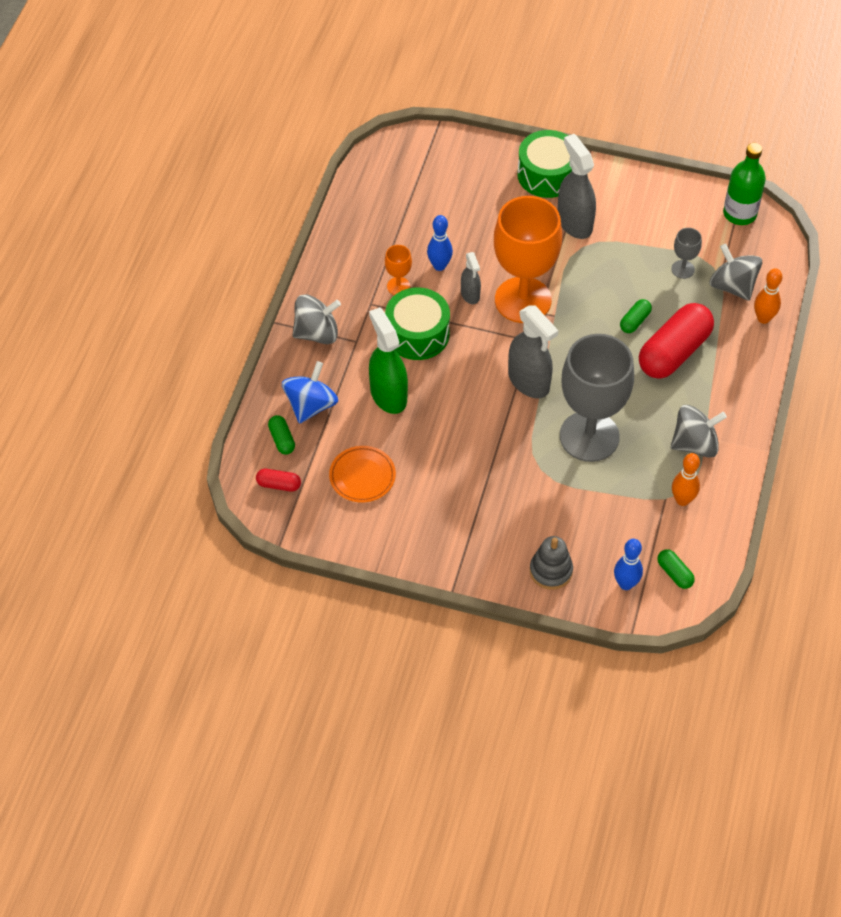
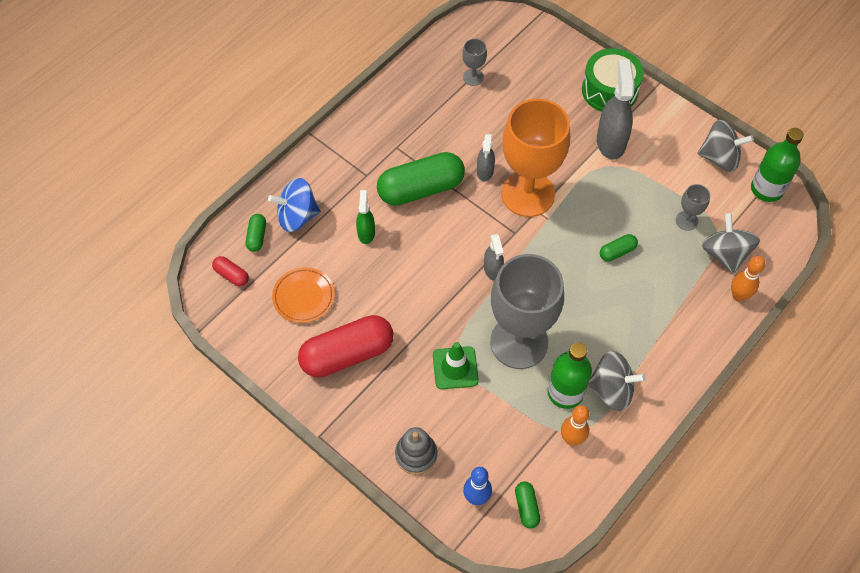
camera: 25 degrees right, 5 degrees up
blue spinning top [282,361,338,424] -> blue spinning top turned 150 degrees counterclockwise [268,178,321,232]
grey spinning top [292,294,341,344] -> grey spinning top moved to [697,120,754,172]
green spray bottle [369,307,408,414] -> green spray bottle [356,190,375,244], size x0.56
orange goblet [385,245,412,295] -> none
green drum [385,288,450,360] -> green capsule [377,152,465,206]
blue bowling pin [427,215,453,271] -> none
grey spray bottle [508,305,559,399] -> grey spray bottle [484,234,504,281], size x0.56
red capsule [639,303,714,379] -> red capsule moved to [298,315,394,378]
none -> green traffic cone [433,342,479,389]
none -> grey goblet [462,39,487,86]
none -> green bottle [547,342,592,409]

